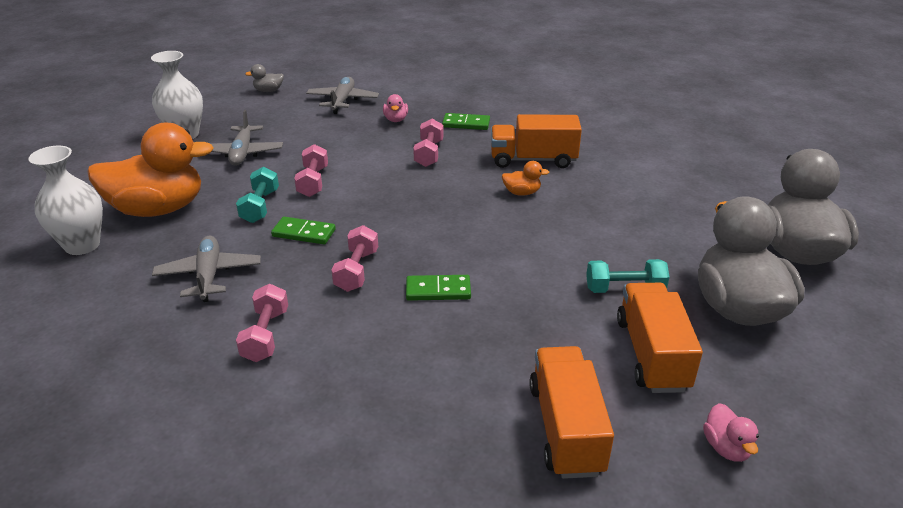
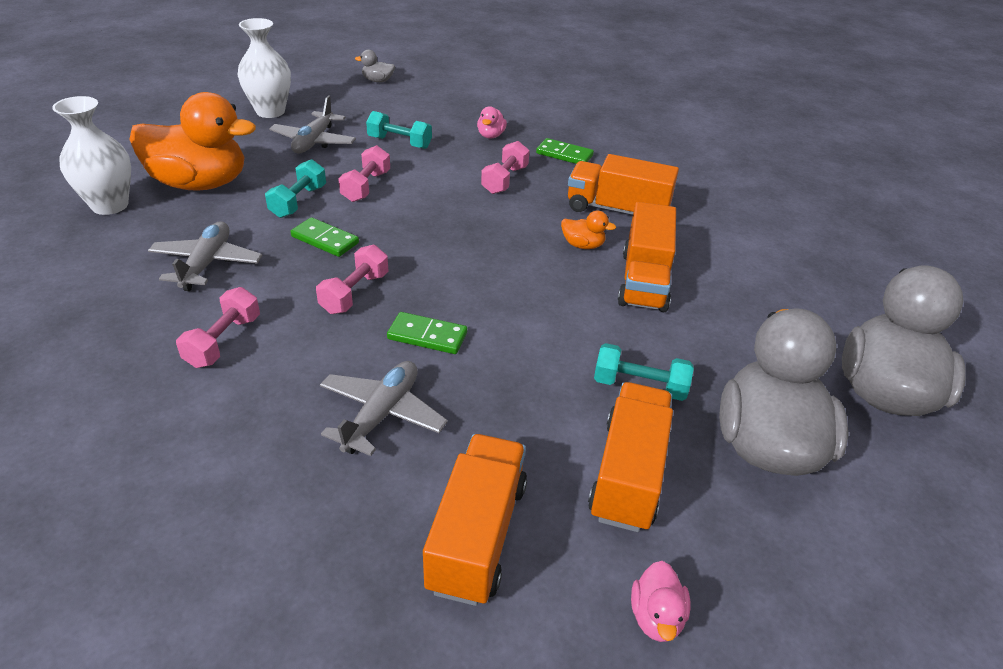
camera: 15 degrees right, 5 degrees up
grey plane [306,77,379,114] -> grey plane moved to [320,361,448,456]
none -> turquoise dumbbell [366,111,432,149]
none -> orange truck [618,202,676,312]

